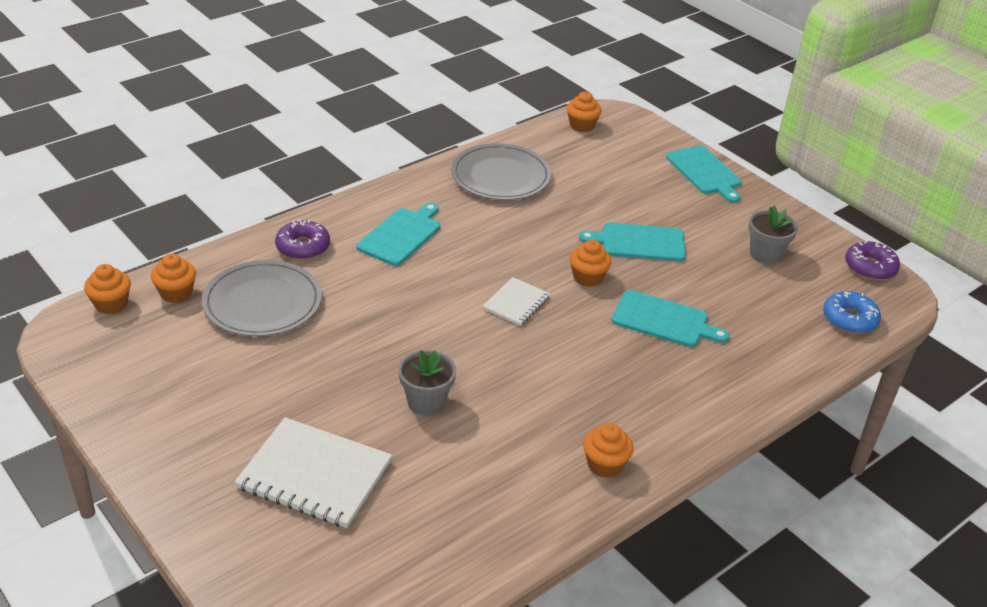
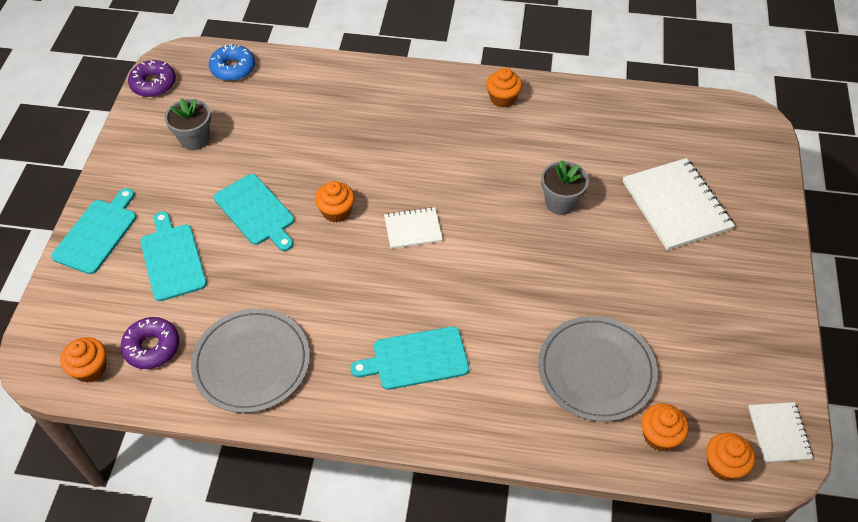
camera: 130 degrees left, 15 degrees up
purple donut [275,219,330,260] -> purple donut moved to [121,317,179,369]
turquoise cutting board [611,290,729,347] -> turquoise cutting board moved to [140,211,207,301]
none -> white notebook [748,402,813,463]

